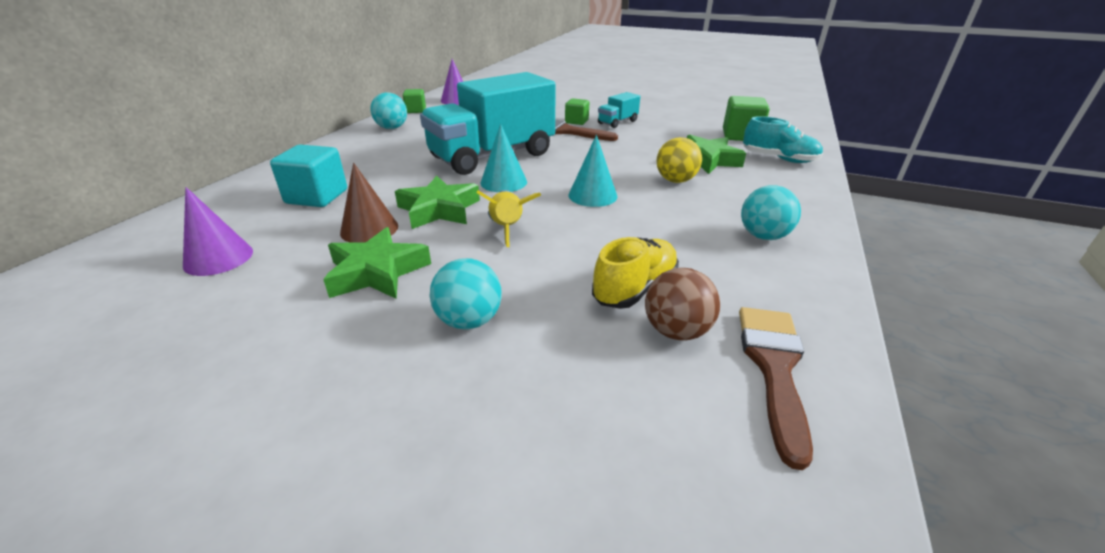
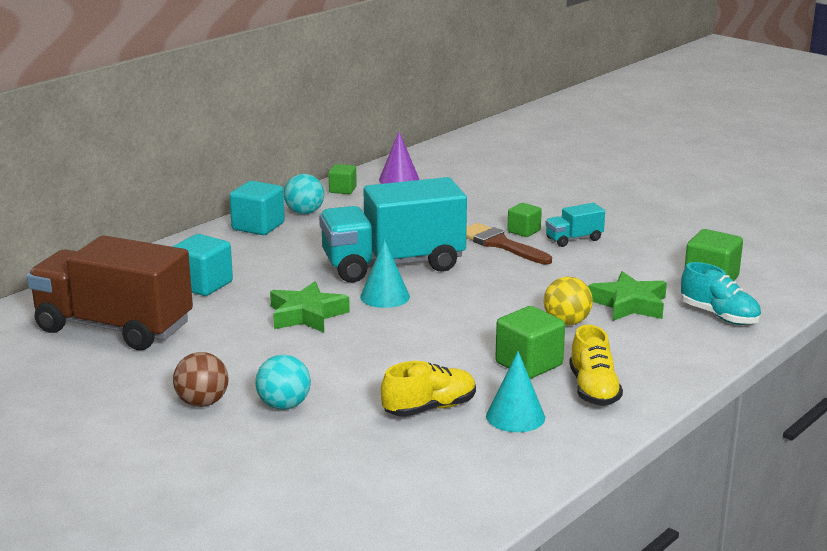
camera: 20 degrees right, 10 degrees down
purple cone [183,187,253,276] -> brown truck [27,235,193,350]
green star [323,227,431,299] -> none
brown cone [340,163,398,243] -> none
yellow rocket [477,190,541,247] -> none
turquoise cone [568,135,617,207] -> turquoise cone moved to [486,351,545,432]
brown ball [645,268,720,340] -> brown ball moved to [173,352,229,407]
brown brush [739,307,813,470] -> none
turquoise ball [741,185,801,240] -> yellow shoe [569,325,623,406]
none -> turquoise cube [229,181,285,235]
none -> green cube [495,306,565,379]

